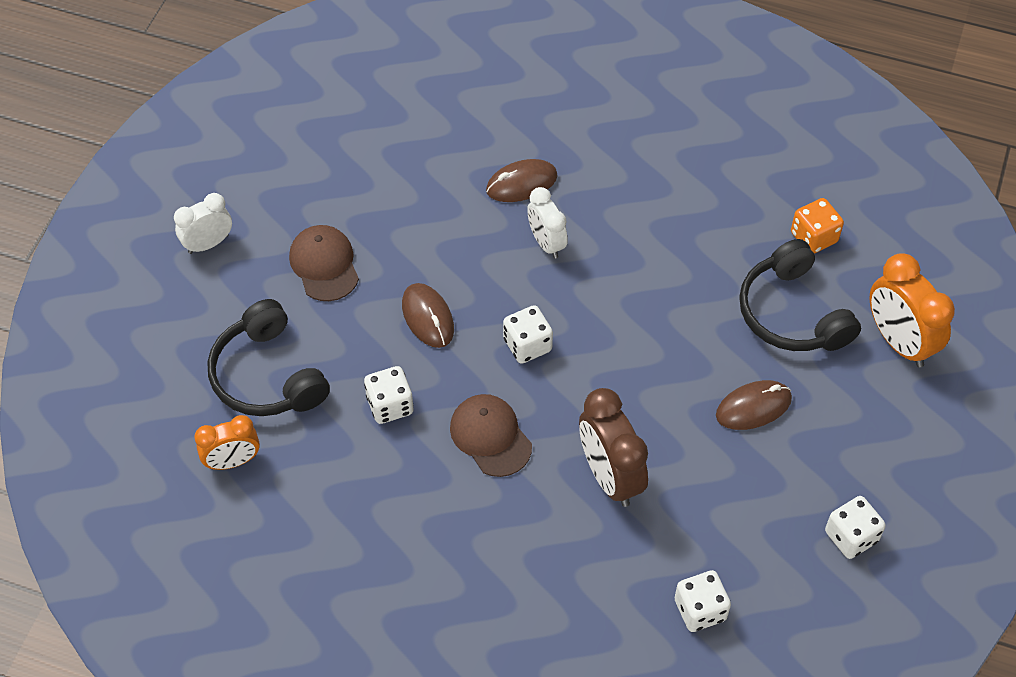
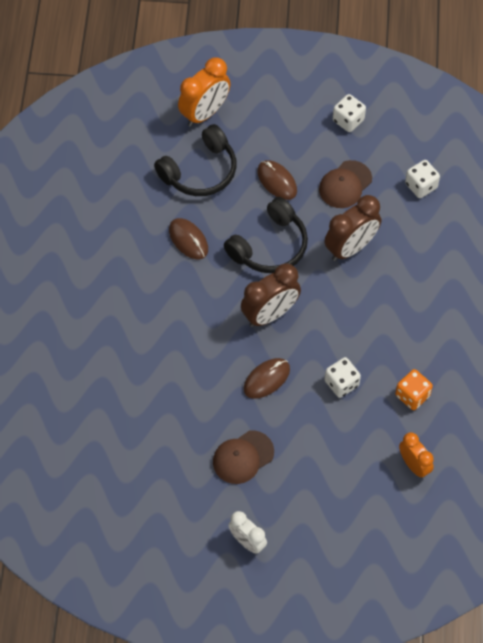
camera: 105 degrees left, 5 degrees up
black headphones [207,299,330,416] -> black headphones moved to [224,197,308,273]
brown cap [450,394,532,477] -> brown cap moved to [319,160,372,208]
brown mouse [486,159,558,202] -> brown mouse moved to [169,218,208,259]
white dice [503,305,553,364] -> brown clock [241,263,301,327]
white clock [527,187,568,259] -> none
orange dice [791,198,844,254] -> orange dice moved to [395,369,433,410]

